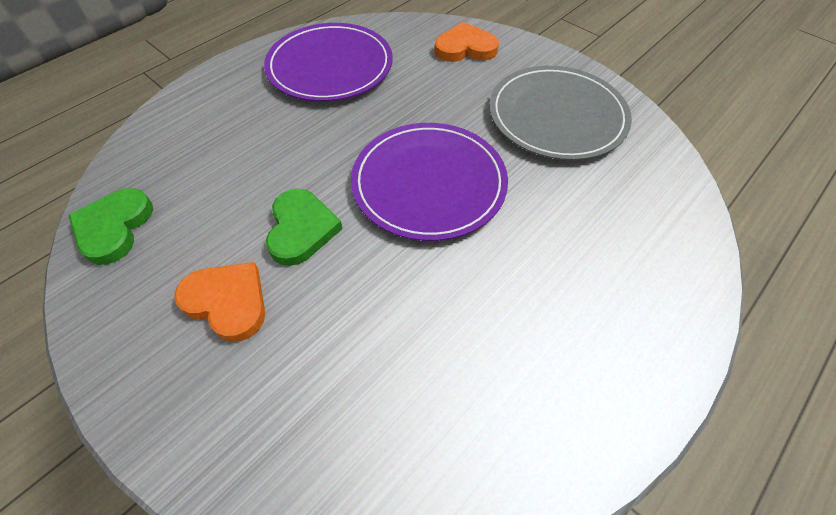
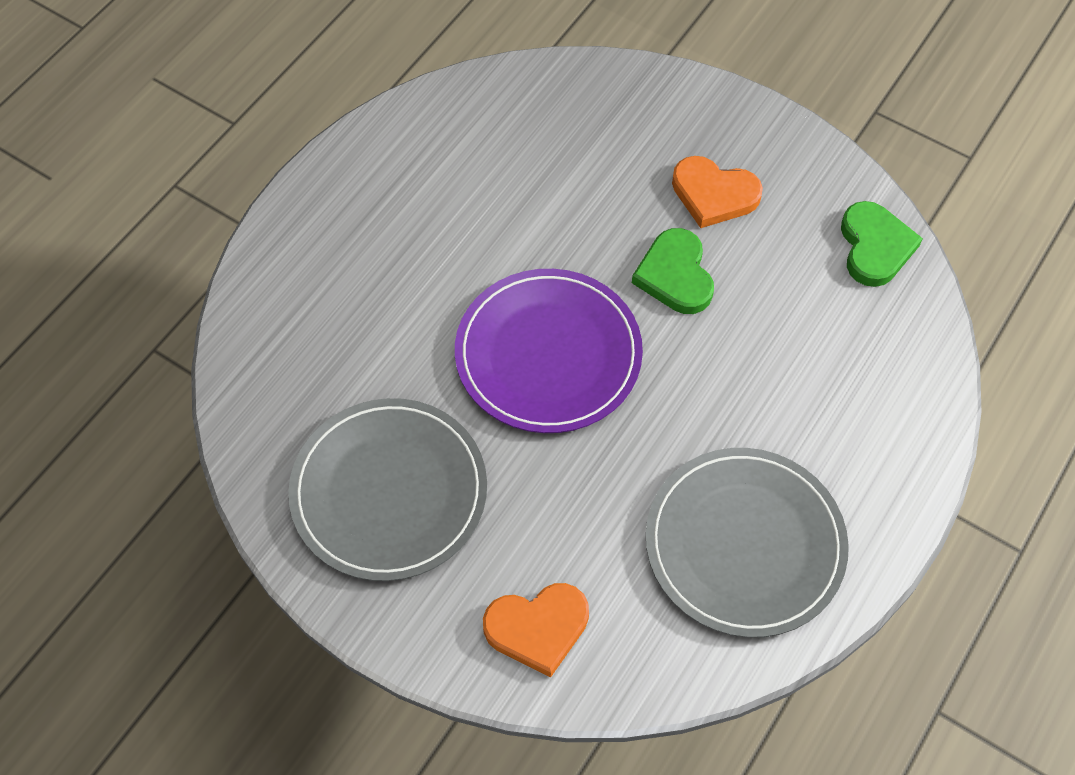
camera: 170 degrees right, 5 degrees up
purple plate [264,23,393,102] -> grey plate [646,448,849,638]

